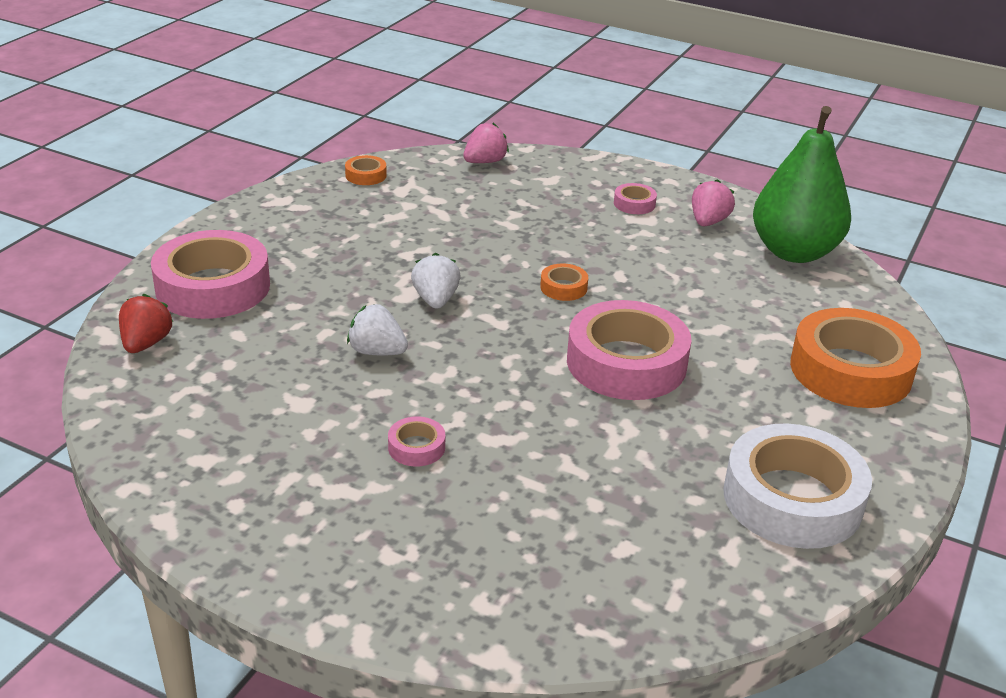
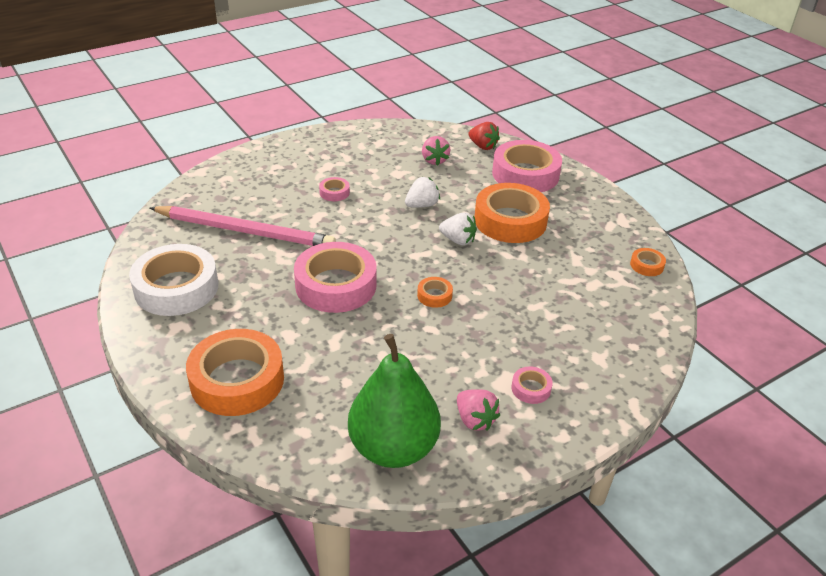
camera: 120 degrees right, 5 degrees up
pink strawberry [463,123,509,163] -> pink strawberry moved to [422,136,450,166]
none -> pink pencil [150,206,336,246]
none -> orange tape [475,183,550,243]

